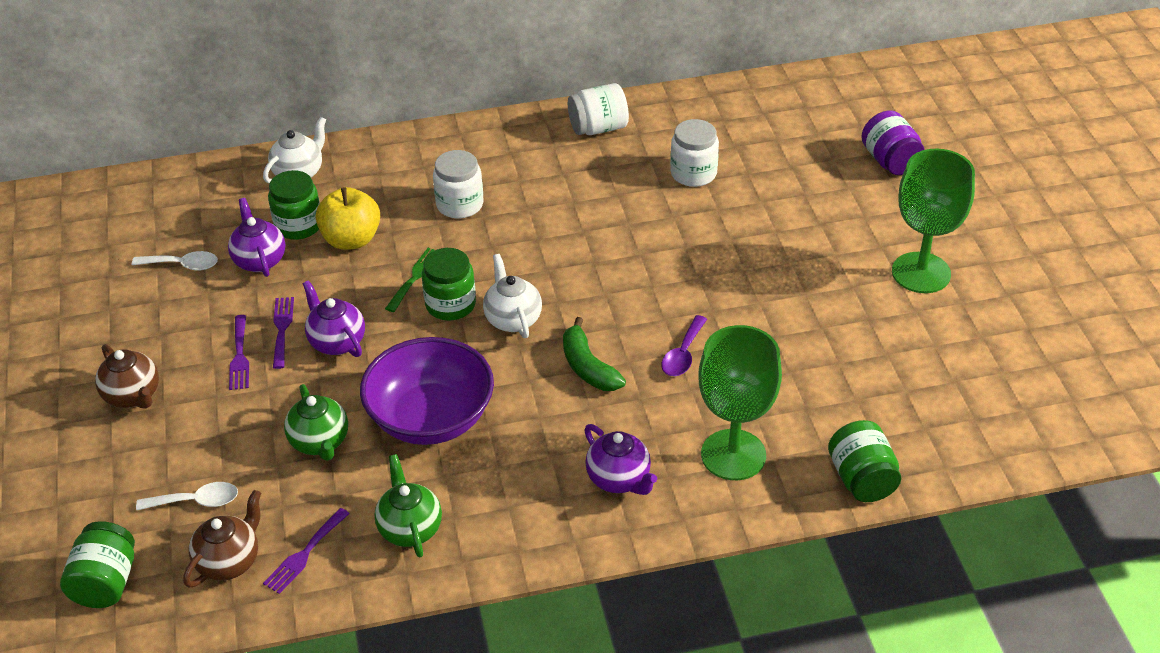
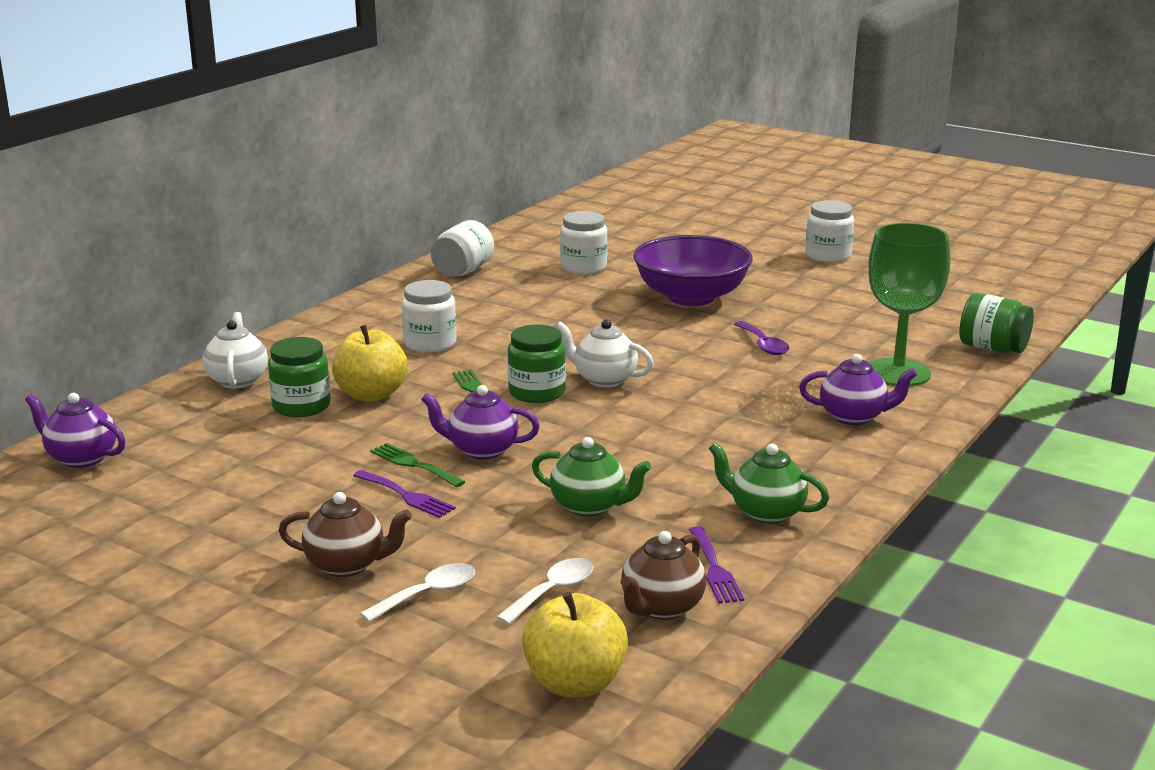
camera: 45 degrees left, 20 degrees down
green jar [60,521,135,608] -> yellow apple [522,592,628,697]
white spoon [132,251,218,271] -> white spoon moved to [360,563,475,622]
brown teapot [183,490,261,588] -> brown teapot turned 135 degrees counterclockwise [621,531,706,620]
purple teapot [228,198,285,277] -> purple teapot moved to [25,393,126,468]
purple fork [273,297,294,369] -> green fork [370,443,465,487]
purple bowl [360,337,494,445] -> purple bowl moved to [633,235,753,306]
green banana [563,317,626,391] -> none
purple jar [861,110,924,175] -> none
green goblet [892,149,975,293] -> white jar [805,200,854,262]

